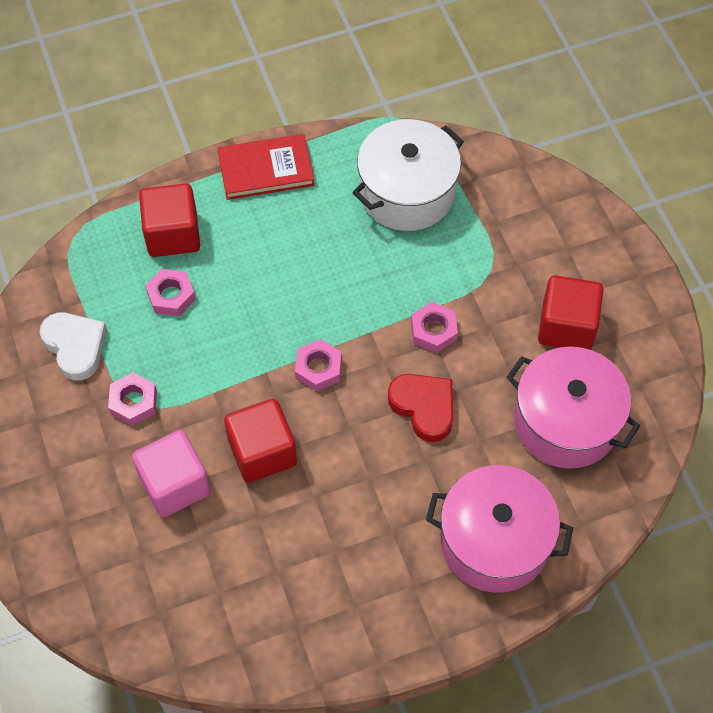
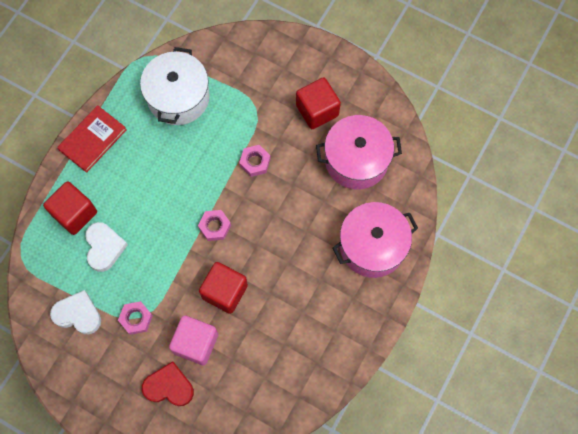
camera: 40 degrees left, 10 degrees up
pink nut [145,269,196,316] -> white heart [85,222,128,272]
red heart [388,374,453,442] -> red heart moved to [142,361,194,406]

